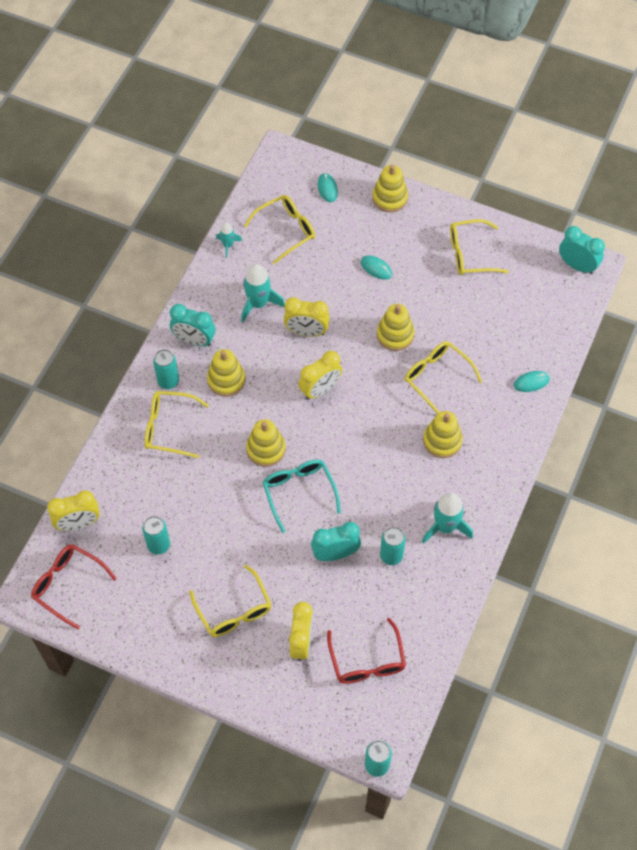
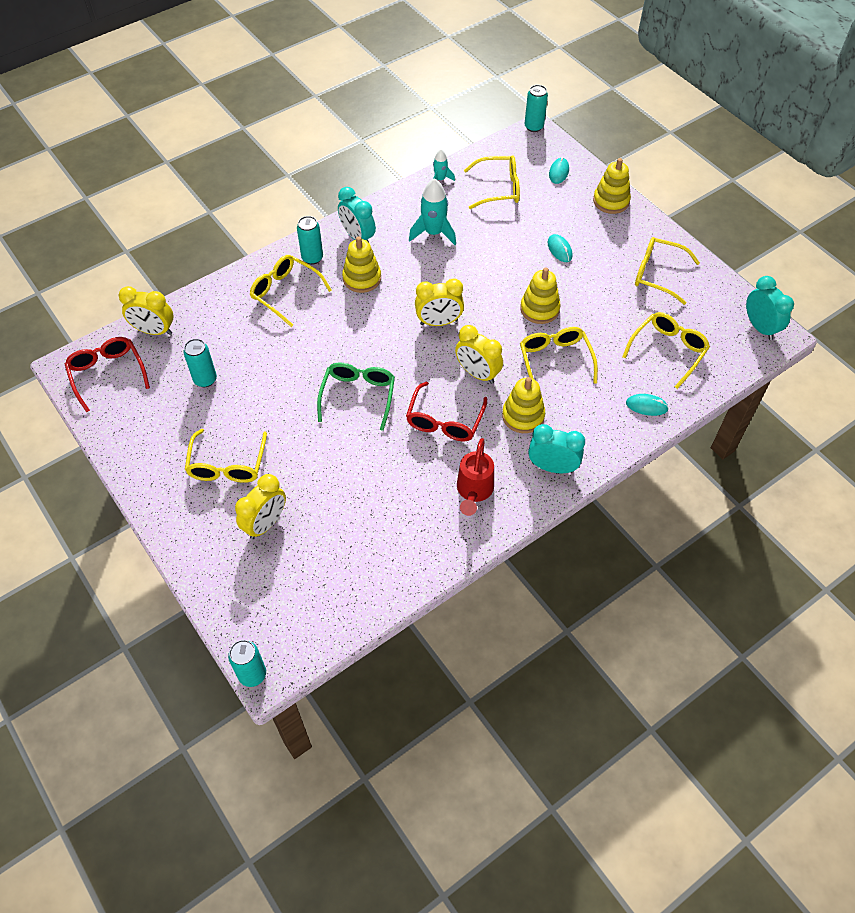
camera: 30 degrees right, 5 degrees down
yellow stacking toy [246,419,286,467] -> none
turquoise glasses [263,460,341,533] -> green glasses [317,363,395,431]
yellow clock [284,297,330,337] -> yellow clock moved to [455,325,503,384]
turquoise clock [311,522,361,561] -> turquoise clock moved to [528,424,585,473]
red glasses [327,618,406,684] -> red glasses moved to [406,382,487,441]
turquoise can [380,527,406,565] -> turquoise can moved to [524,85,548,132]
turquoise rocket [422,493,473,544] -> red watering can [457,438,494,516]
none -> yellow glasses [622,312,710,389]

